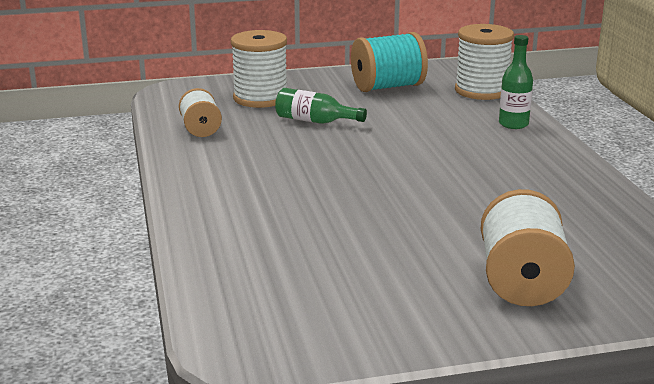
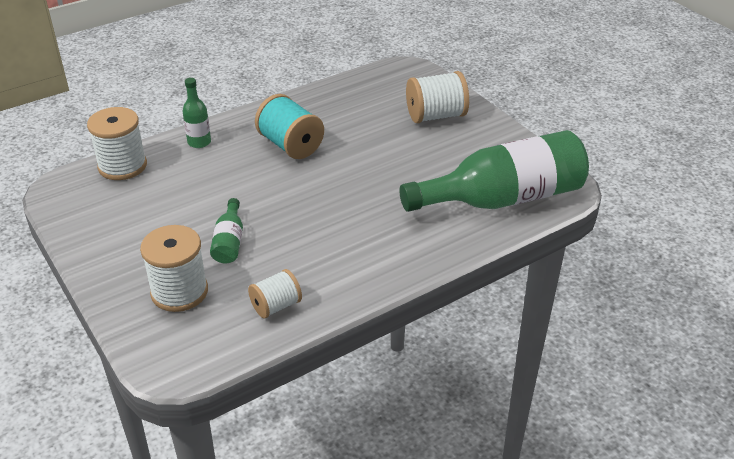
camera: 110 degrees left, 15 degrees up
turquoise spool [351,32,428,92] -> turquoise spool moved to [255,94,324,159]
none -> green bottle [400,130,589,212]

